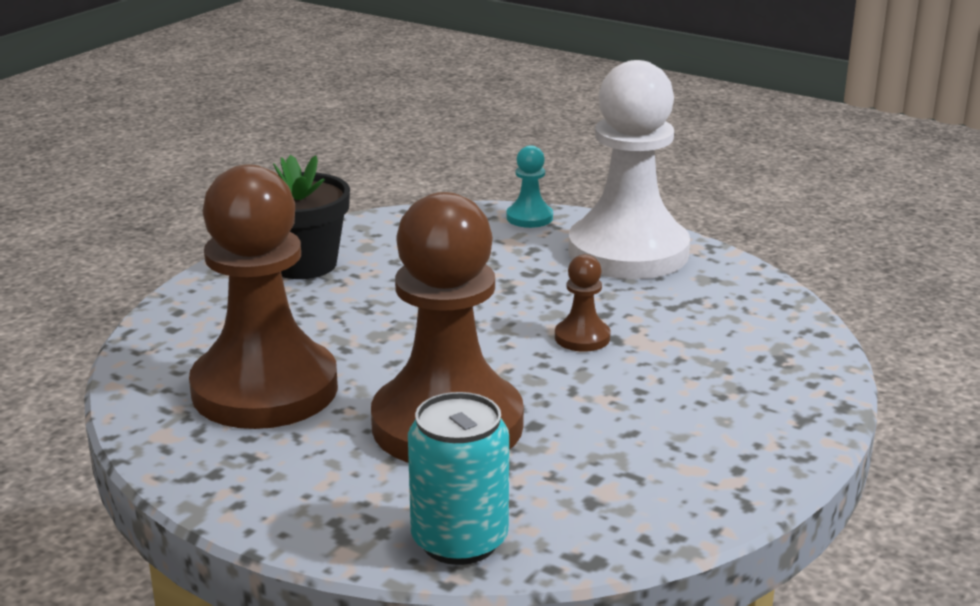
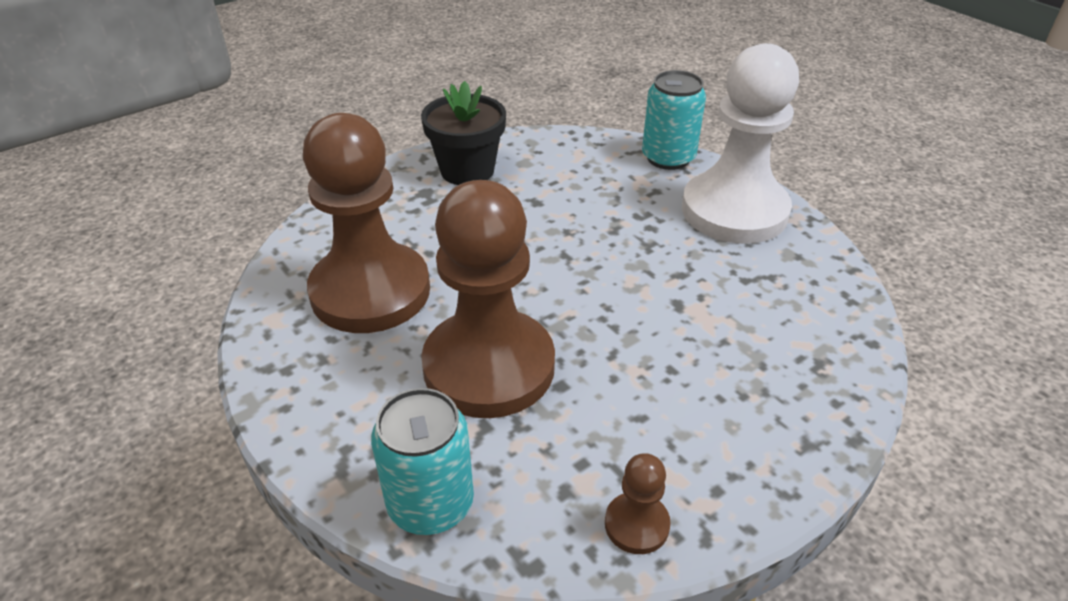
camera: 20 degrees right, 15 degrees up
turquoise pawn [506,145,553,228] -> turquoise can [642,70,706,170]
brown pawn [555,254,611,352] -> brown pawn moved to [605,453,671,554]

